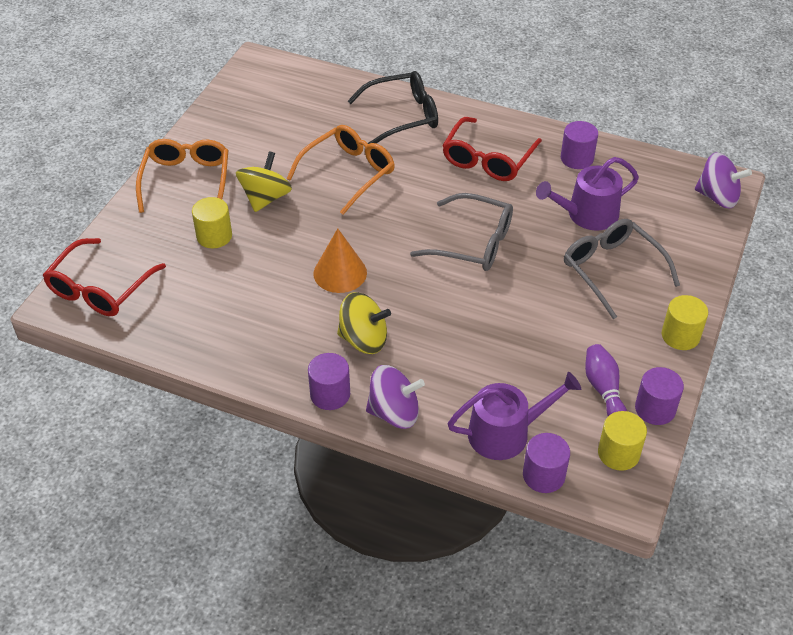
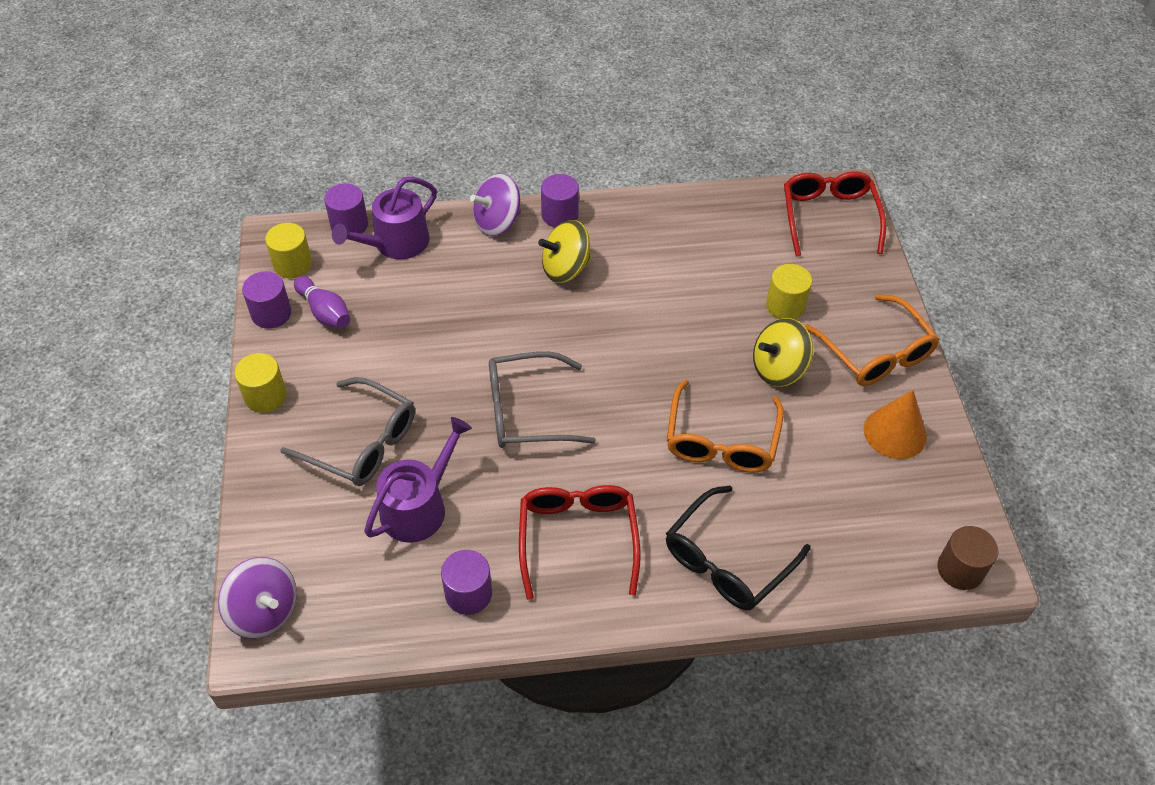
camera: 150 degrees right, 5 degrees up
yellow spinning top [236,151,292,212] -> yellow spinning top turned 75 degrees clockwise [753,318,813,387]
orange cone [313,228,367,293] -> orange cone moved to [864,390,927,459]
purple spinning top [695,152,752,208] -> purple spinning top turned 135 degrees counterclockwise [218,557,297,638]
none -> brown cylinder [937,526,998,590]

